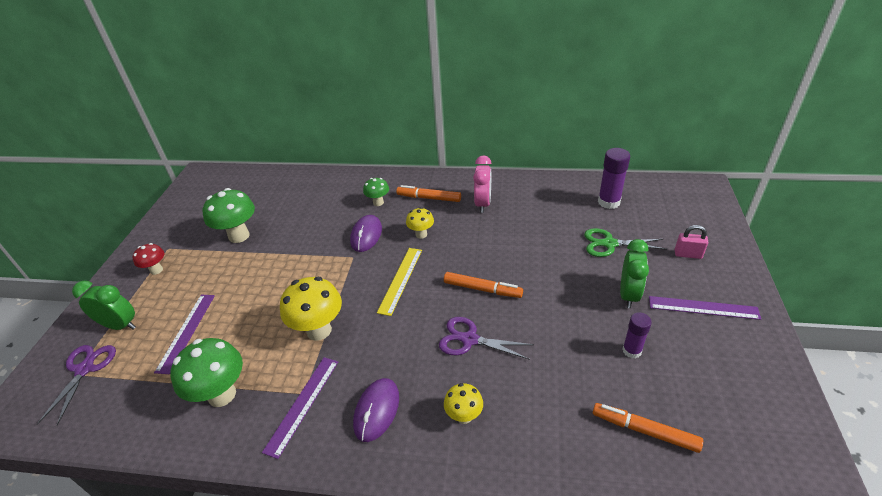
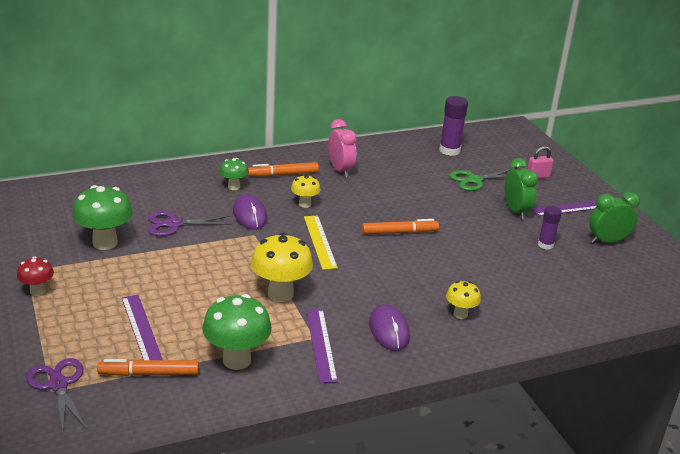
camera: 35 degrees left, 10 degrees down
green clock [72,281,136,330] -> green clock moved to [589,192,640,243]
purple scissors [439,317,534,360] -> purple scissors moved to [148,211,232,236]
orange marker [593,403,703,453] -> orange marker moved to [97,359,199,376]

